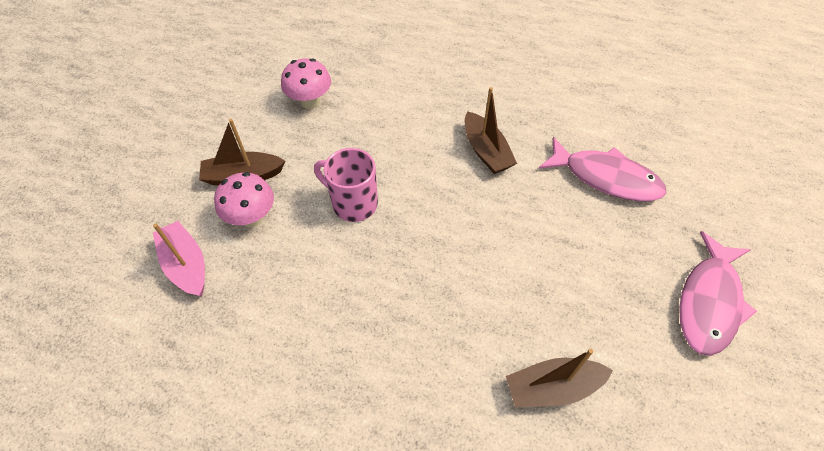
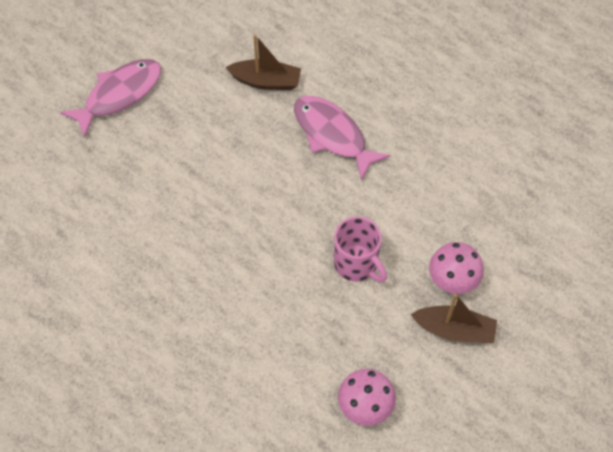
camera: 160 degrees left, 5 degrees up
pink boat [153,221,205,296] -> none
brown boat [465,87,517,174] -> none
pink fish [539,137,666,201] -> pink fish moved to [294,96,391,181]

